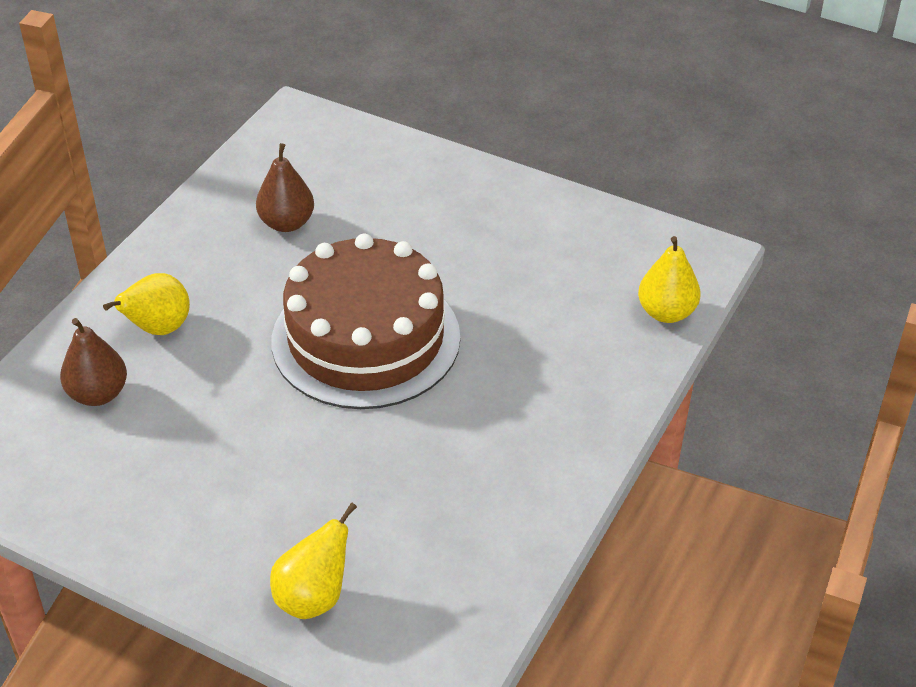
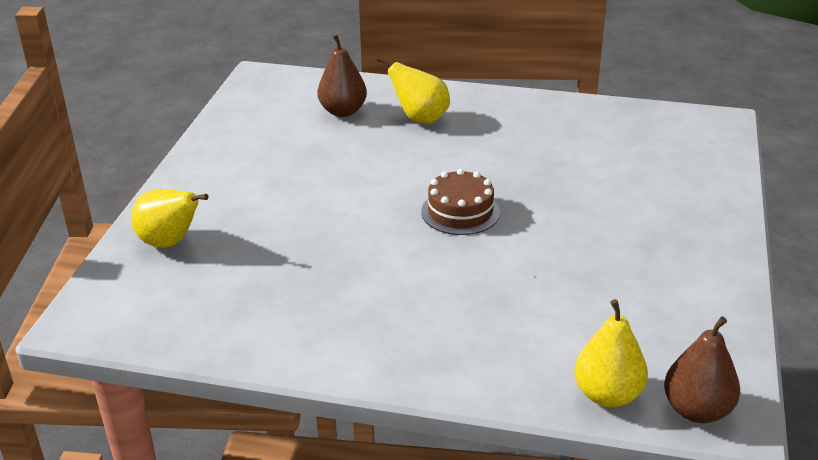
camera: 75 degrees right, 10 degrees down
brown pear [256,143,314,232] -> brown pear moved to [664,316,740,423]
brown cake [272,233,460,409] -> brown cake [421,169,500,235], size x0.46

